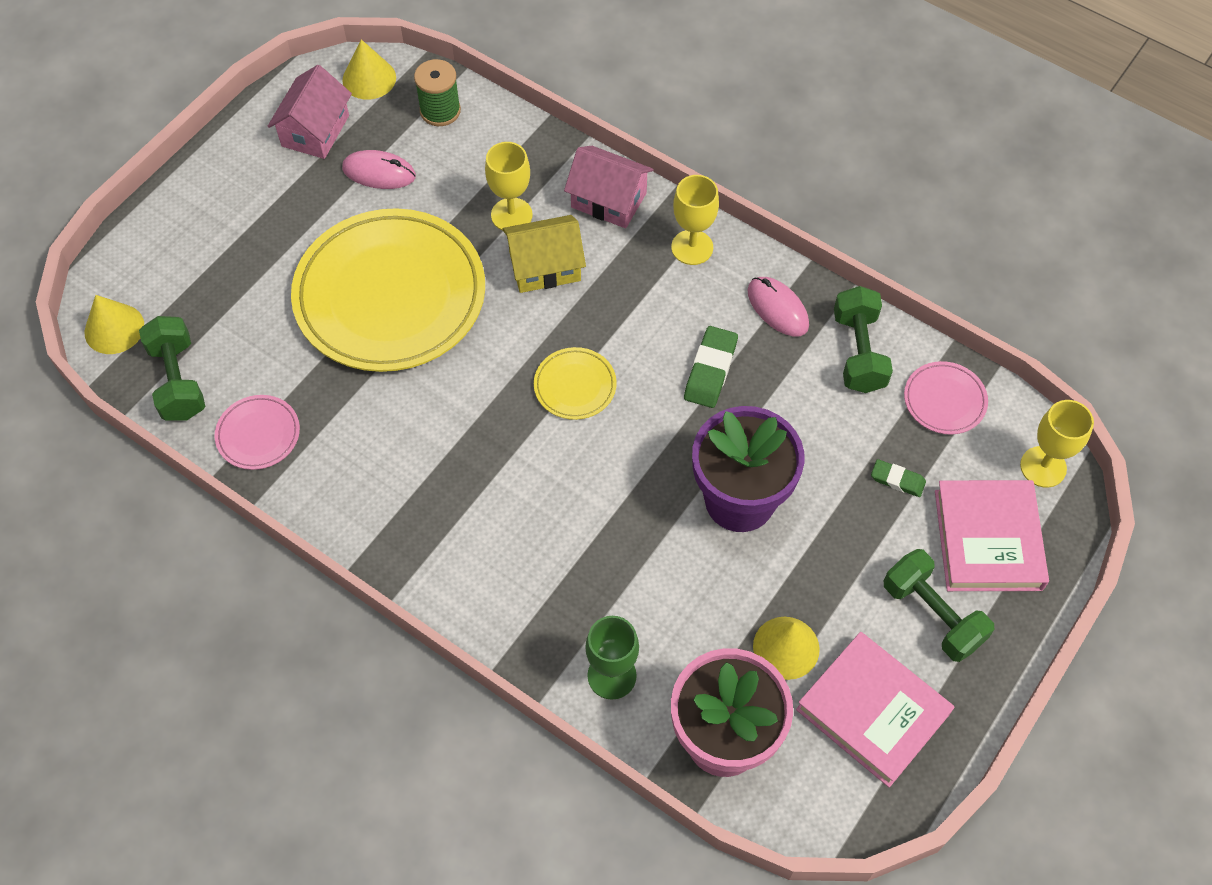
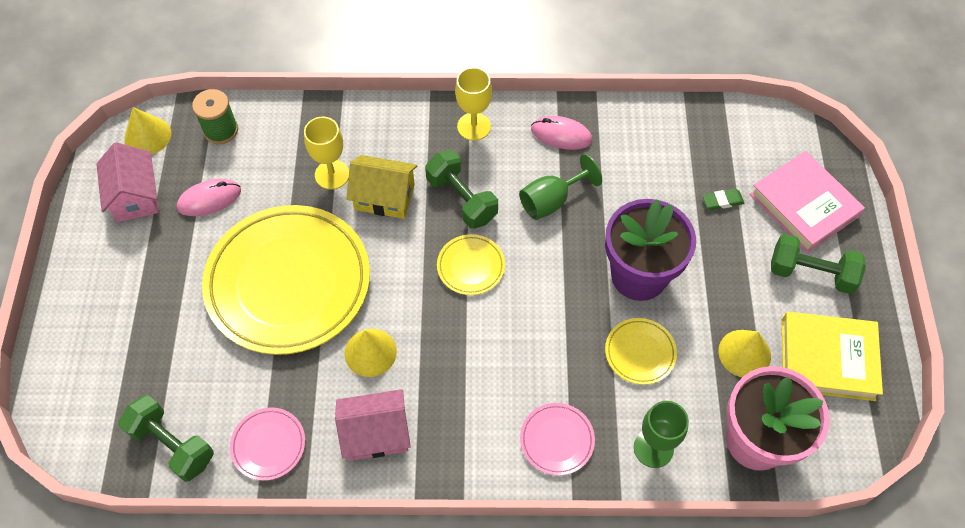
camera: 35 degrees left, 0 degrees up
yellow cone [84,295,144,354] -> yellow cone moved to [344,329,397,377]
yellow house [503,215,586,293] -> yellow house turned 60 degrees clockwise [346,155,417,219]
pink house [564,146,654,228] -> pink house moved to [335,389,411,461]
green eraser [684,326,738,408] -> green goblet [519,154,602,220]
pink book [796,632,954,787] -> yellow book [782,312,883,401]
green dumbbell [834,286,893,393] -> green dumbbell moved to [425,150,498,229]
pink plate [904,361,988,435] -> pink plate moved to [520,403,595,476]
yellow goblet [1020,400,1094,488] -> none
none -> yellow plate [605,318,677,385]

